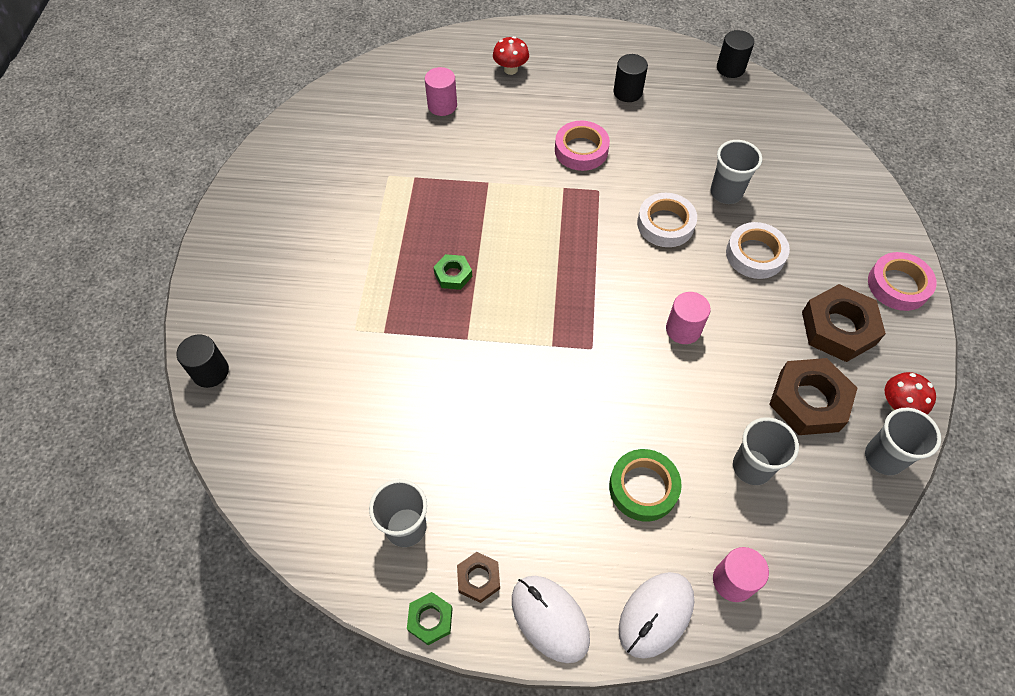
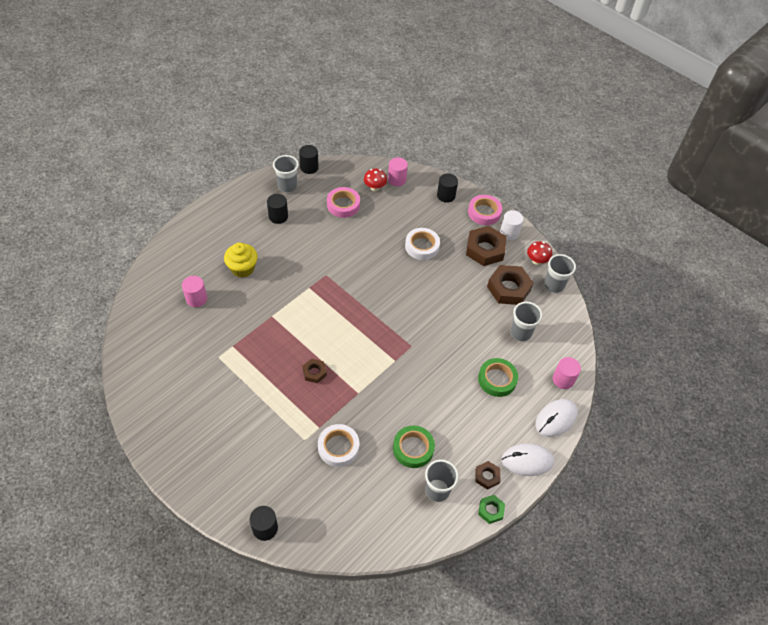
camera: 55 degrees left, 5 degrees down
green nut [433,254,472,290] -> brown nut [302,359,327,383]
red mushroom [493,36,529,75] -> red mushroom moved to [364,168,387,191]
pink tape [555,121,610,171] -> pink tape moved to [327,187,360,218]
white mouse [619,572,694,659] -> white mouse turned 60 degrees clockwise [535,399,578,437]
white tape [637,193,697,247] -> white tape moved to [318,424,359,467]
pink cylinder [666,292,711,344] -> pink cylinder moved to [388,157,408,186]
grey cup [710,140,762,204] -> grey cup moved to [273,155,299,193]
none -> yellow cupcake [224,243,258,278]
none -> green tape [393,426,435,468]
none -> black cylinder [437,173,458,203]
none -> white cylinder [500,210,524,240]

